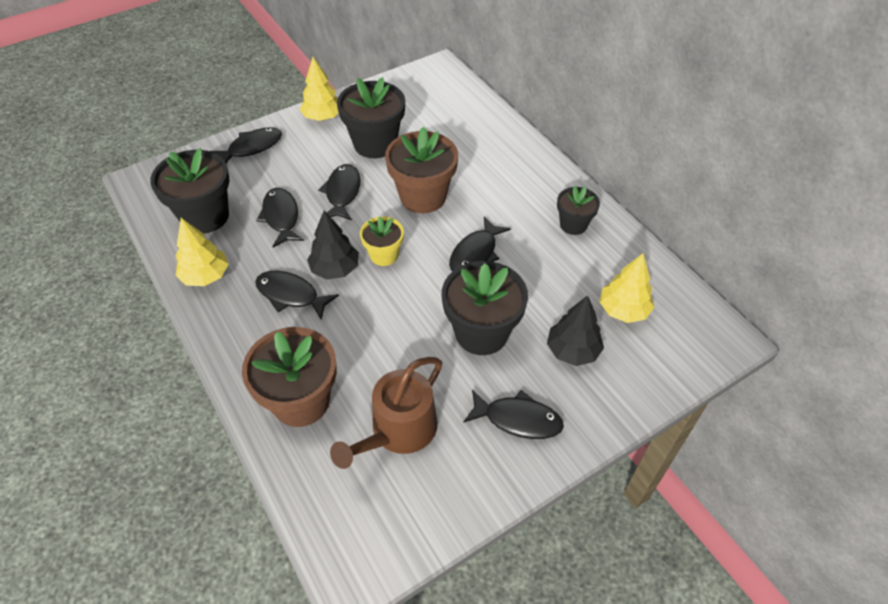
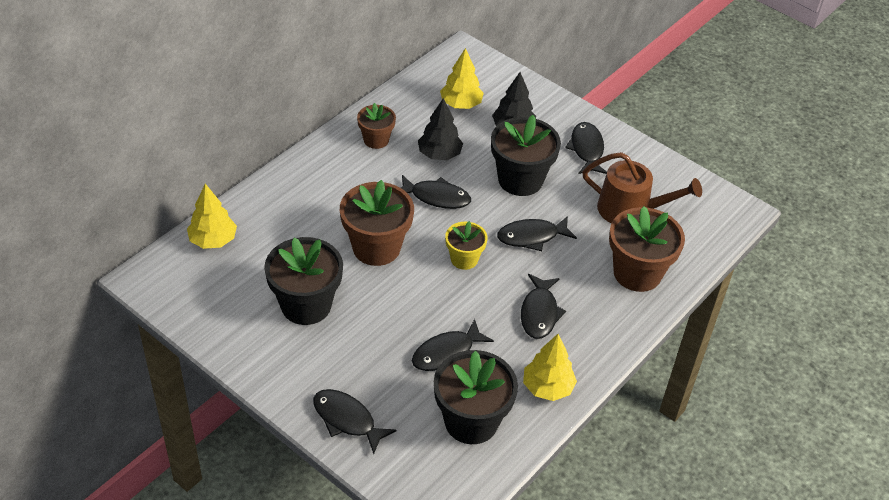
camera: 110 degrees left, 5 degrees down
yellow tree [300,57,339,121] -> yellow tree moved to [187,184,237,249]
black tree [307,211,359,280] -> black tree moved to [418,98,463,160]
black fish [318,164,361,220] -> black fish moved to [497,216,577,251]
black flower pot [557,186,600,235] -> brown flower pot [357,103,396,149]

